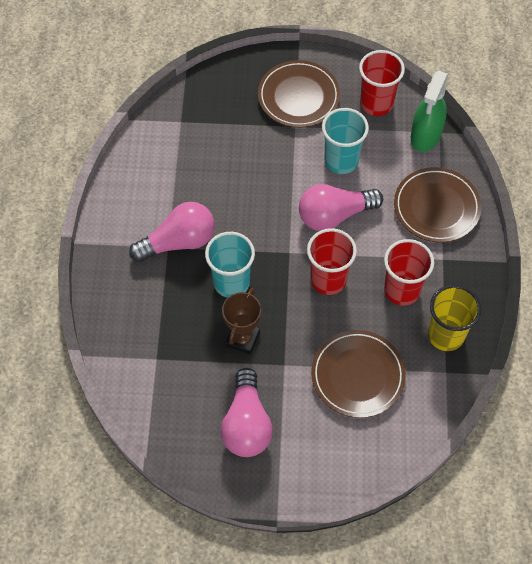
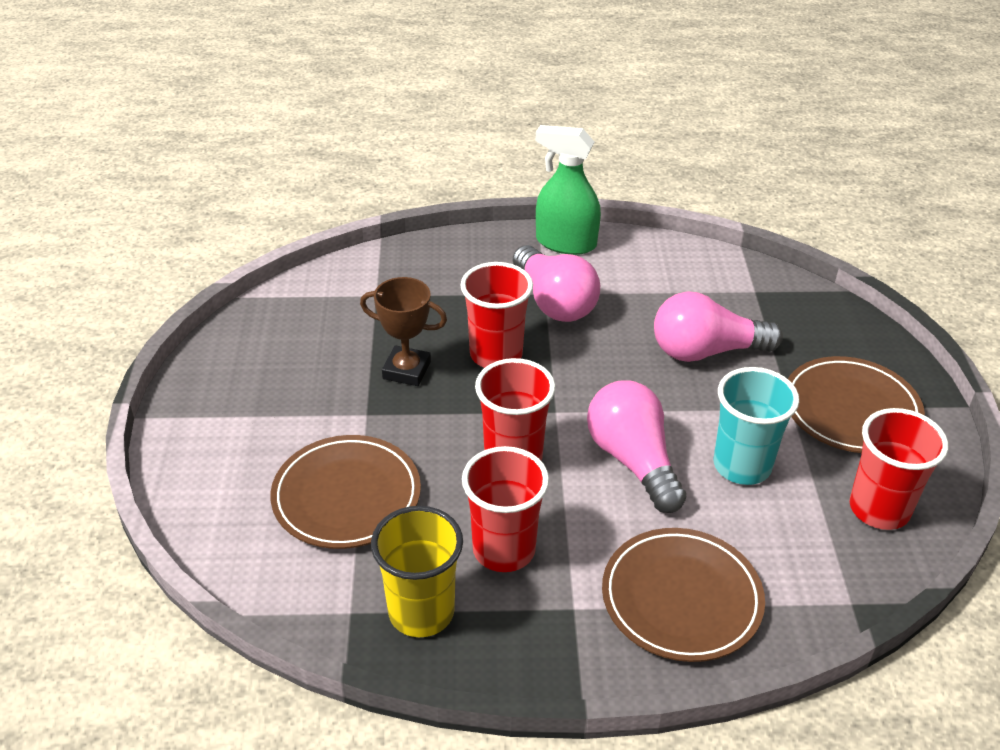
camera: 85 degrees right, 20 degrees down
turquoise cup [205,232,255,298] -> red cup [461,262,533,368]
pink light bulb [221,368,273,457] -> pink light bulb moved to [654,291,783,362]
green spray bottle [411,71,448,152] -> green spray bottle moved to [536,125,601,255]

